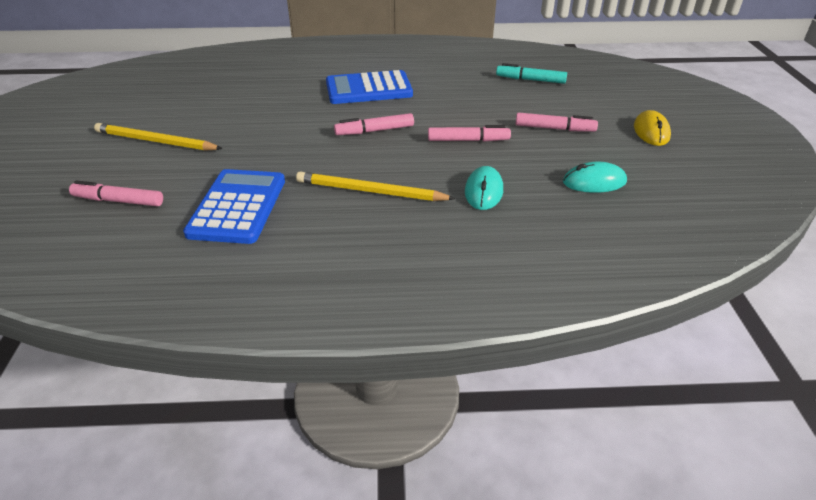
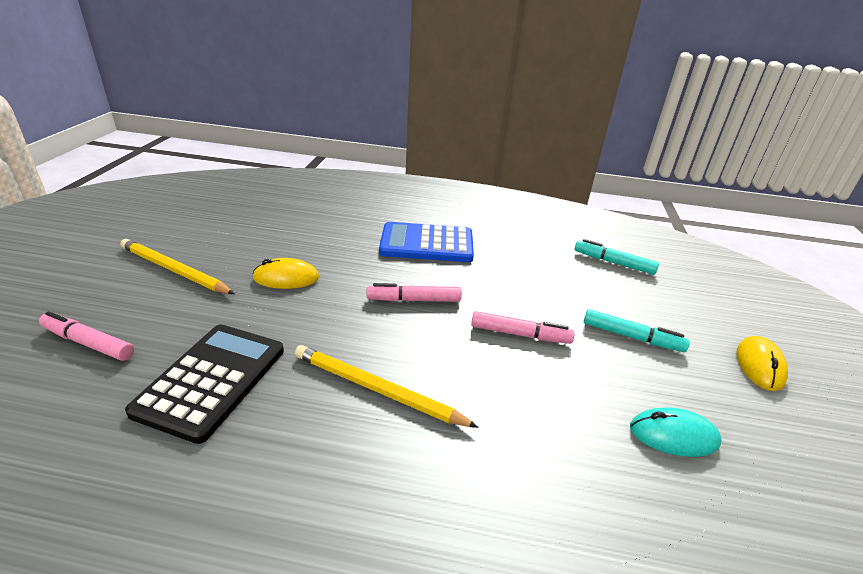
camera: 10 degrees right, 5 degrees down
blue calculator [183,169,285,244] -> black calculator [125,324,284,444]
turquoise mouse [465,166,503,210] -> none
pink marker [515,113,598,132] -> turquoise marker [583,309,690,352]
none -> yellow mouse [252,258,319,289]

